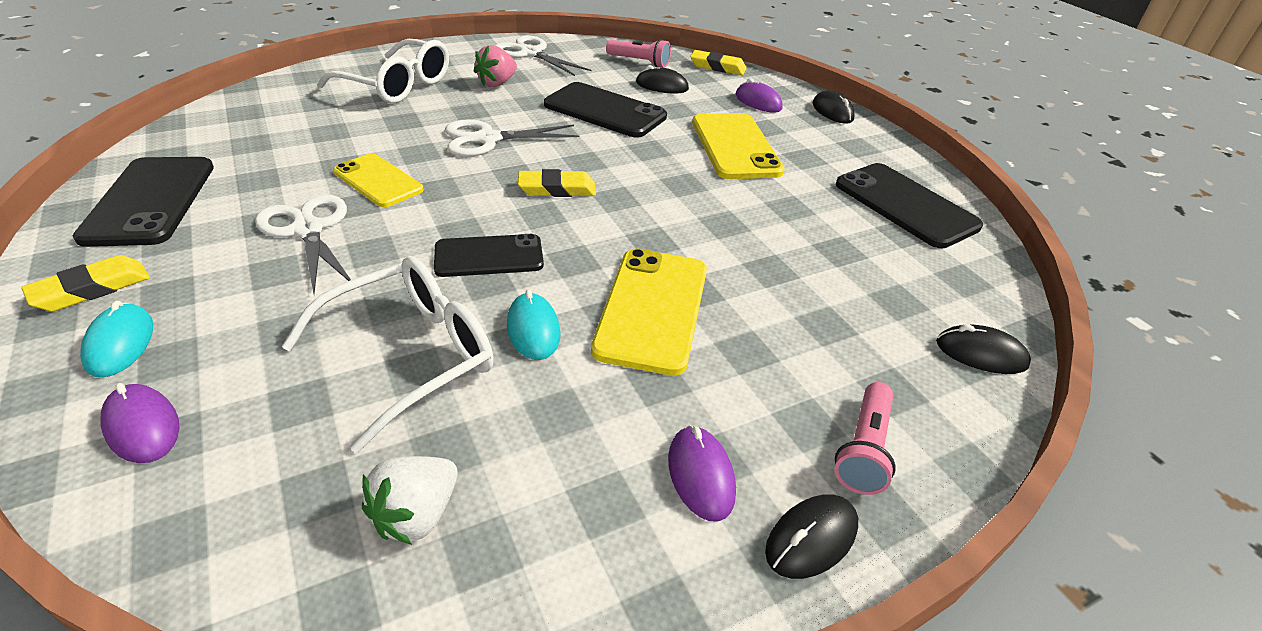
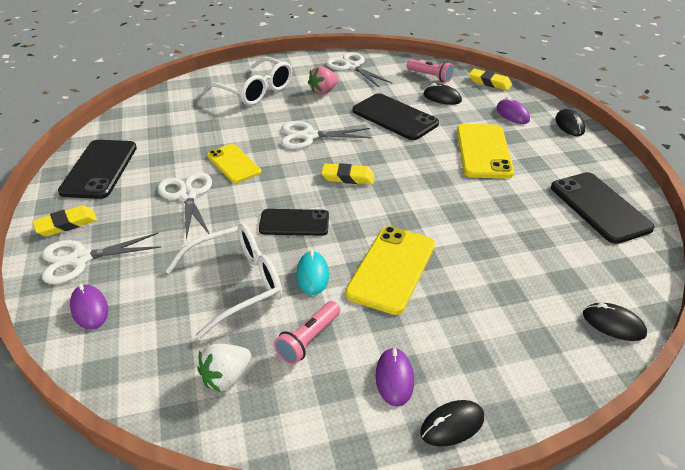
camera: 15 degrees right, 0 degrees up
turquoise mouse [80,301,153,377] -> white scissors [42,233,161,284]
pink flashlight [835,382,896,495] -> pink flashlight moved to [274,301,340,365]

